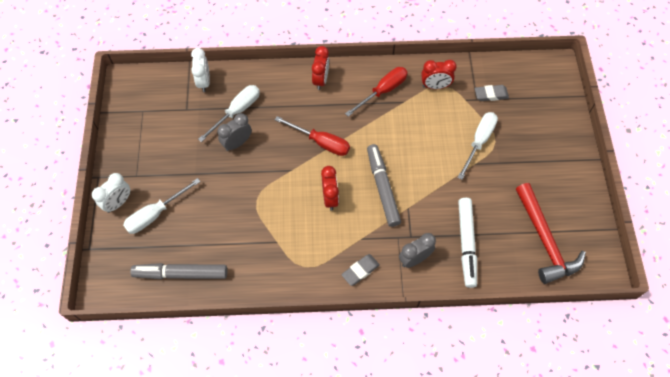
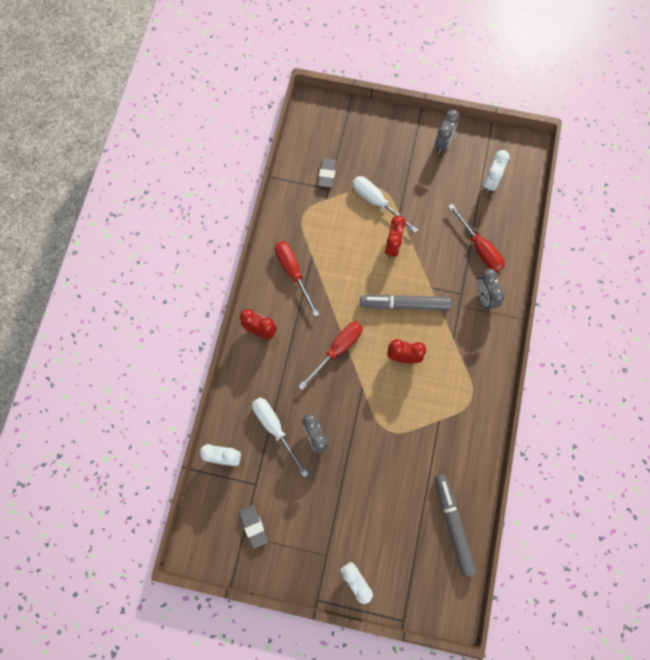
camera: 75 degrees left, 10 degrees up
white screwdriver [123,178,201,234] -> none
grey marker [130,263,227,279] -> grey marker turned 150 degrees clockwise [435,474,477,577]
grey eraser [342,254,380,286] -> grey eraser moved to [239,505,268,549]
red clock [421,60,457,89] -> red clock moved to [385,216,406,259]
white marker [458,198,477,288] -> red screwdriver [448,204,505,272]
red hammer [516,183,586,284] -> white clock [483,150,510,193]
none -> grey clock [435,110,459,153]

